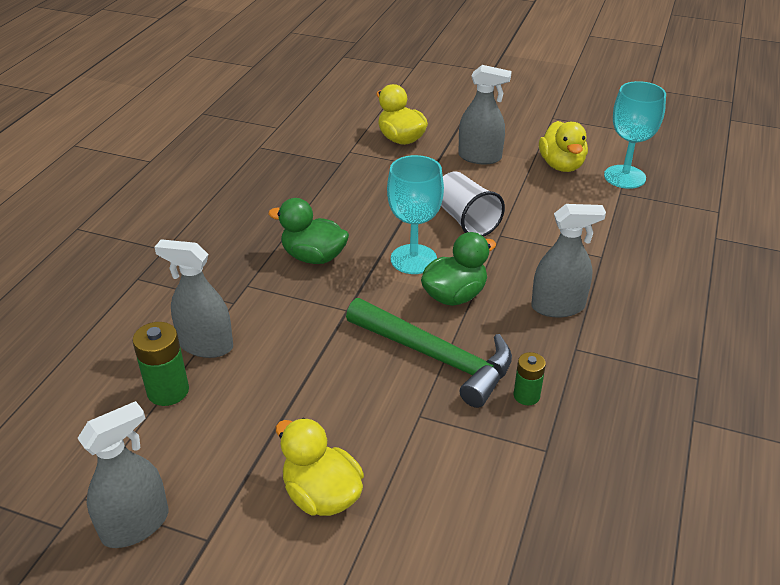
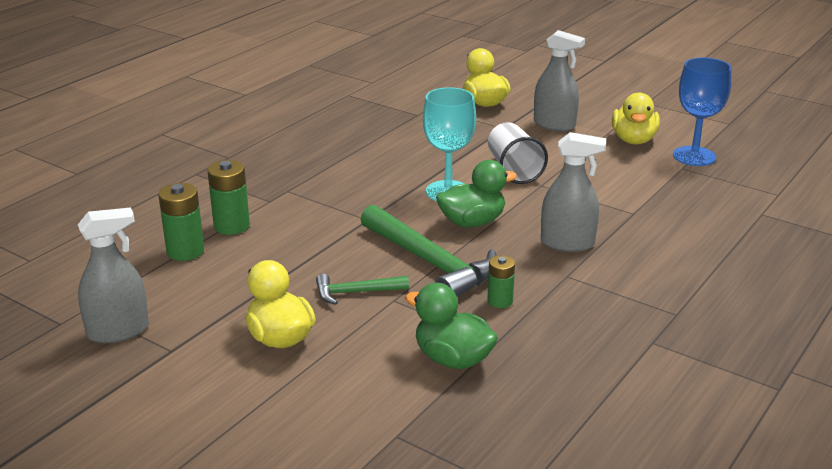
camera: 15 degrees right, 10 degrees down
grey spray bottle [154,239,233,358] -> green battery [207,160,250,235]
green duck [268,198,349,264] -> green duck moved to [405,283,498,369]
turquoise goblet [604,81,666,189] -> blue goblet [673,58,731,166]
none -> green hammer [316,274,409,305]

